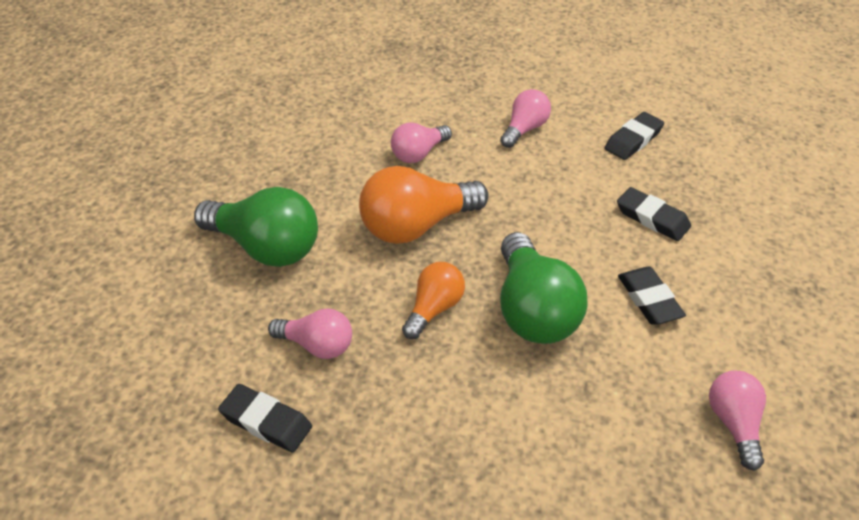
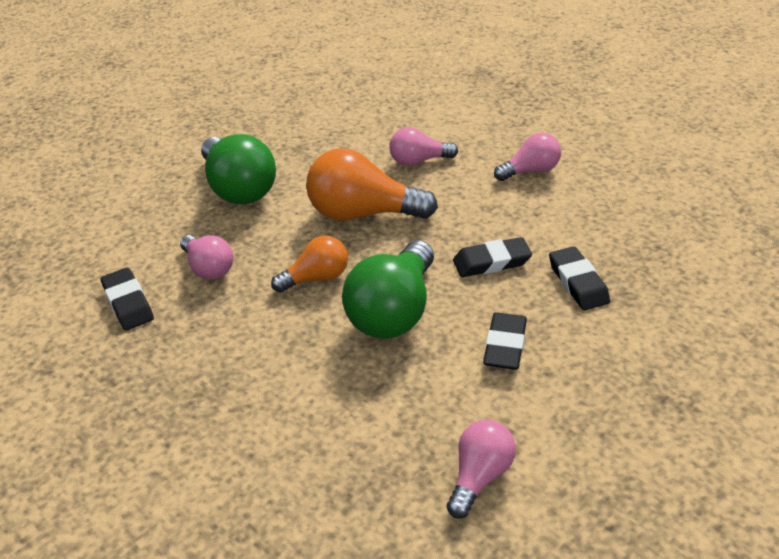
camera: 35 degrees right, 5 degrees down
black eraser [605,112,664,160] -> black eraser moved to [453,237,532,277]

